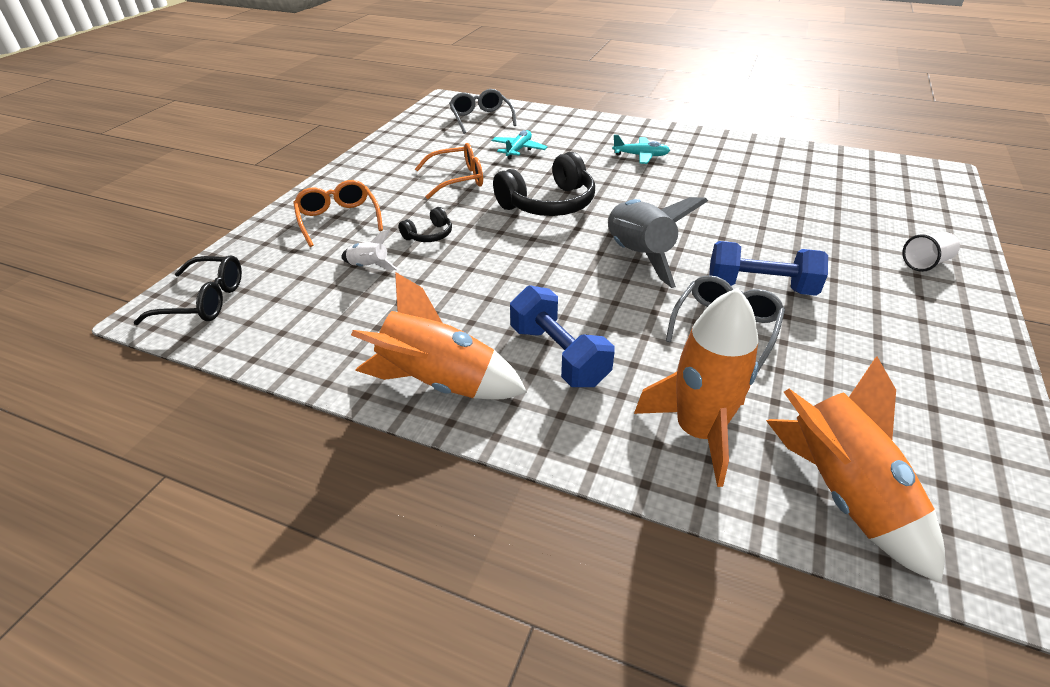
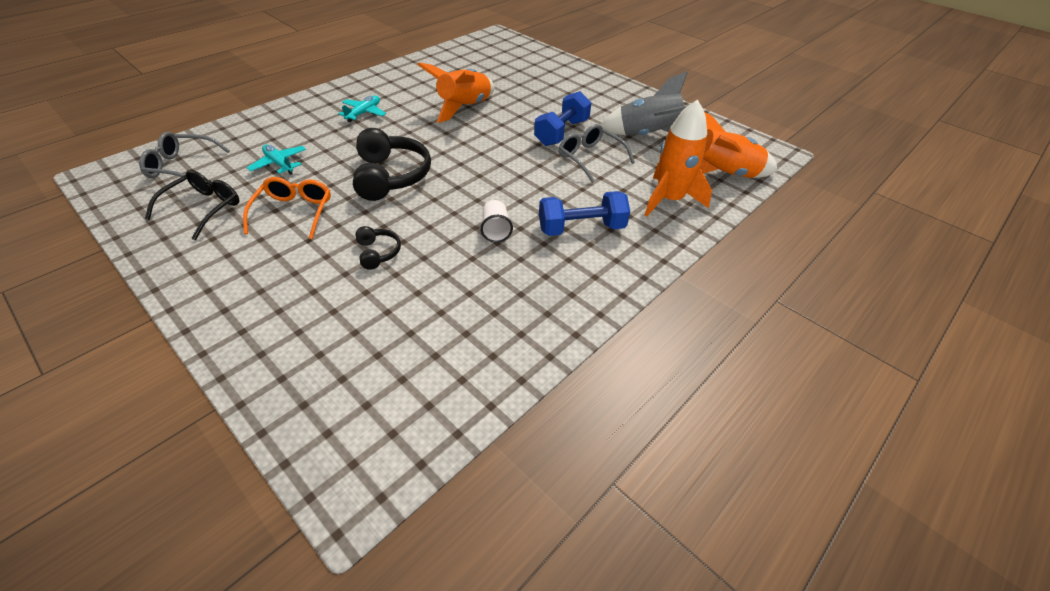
camera: 70 degrees left, 5 degrees up
black glasses [133,255,242,325] -> black glasses moved to [145,170,239,240]
orange glasses [293,180,383,247] -> none
white rocket [341,230,398,270] -> none
orange rocket [351,272,527,400] -> orange rocket moved to [418,63,494,123]
grey rocket [608,197,708,288] -> grey rocket moved to [601,71,688,136]
white cup [902,232,960,272] -> white cup moved to [481,200,513,242]

